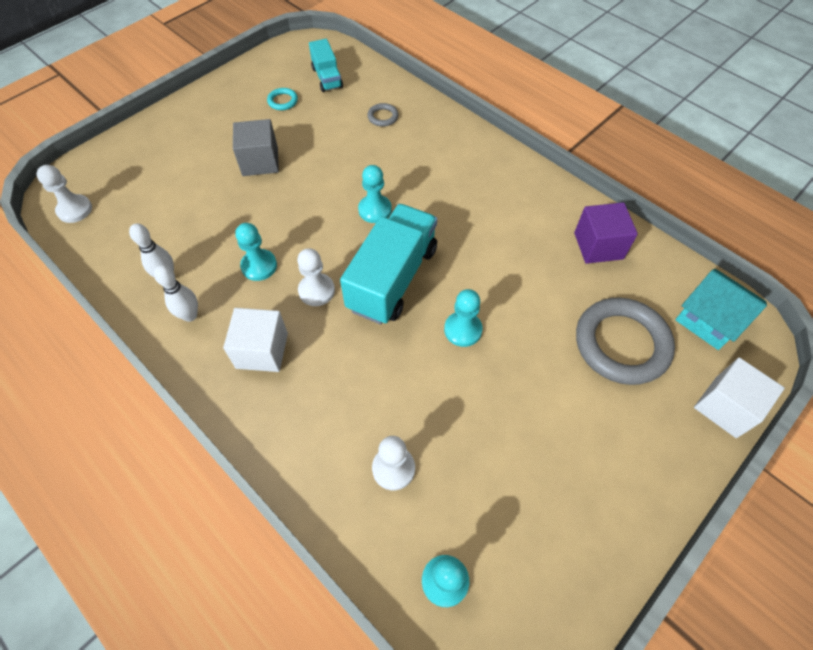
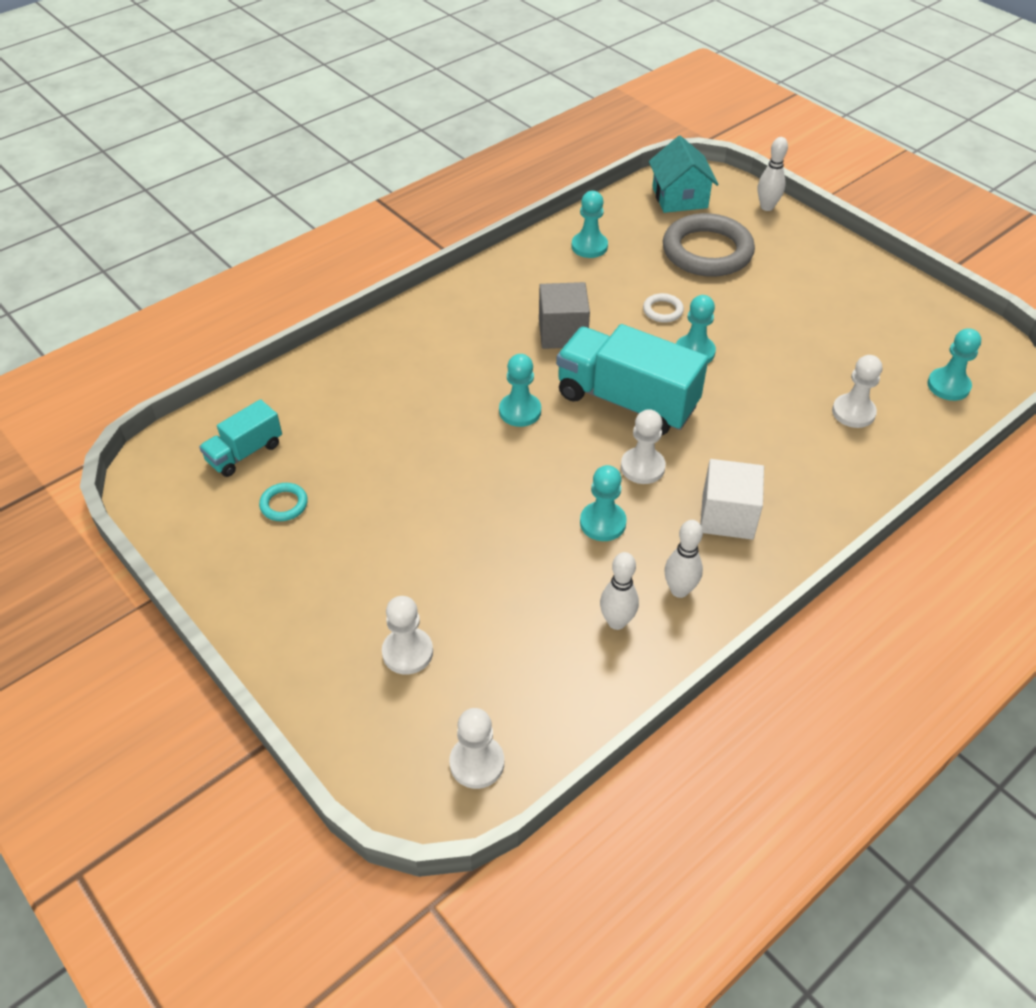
camera: 85 degrees left, 10 degrees down
grey cube [233,119,279,176] -> grey cube moved to [539,282,590,349]
turquoise truck [309,39,343,92] -> turquoise truck turned 150 degrees clockwise [199,399,282,477]
grey ring [367,103,399,127] -> none
purple cube [574,202,638,264] -> turquoise pawn [572,191,608,258]
turquoise house [675,269,767,350] -> turquoise house turned 60 degrees counterclockwise [649,136,719,213]
white cube [694,358,785,438] -> white bowling pin [758,137,788,211]
none -> white pawn [382,596,433,675]
none -> white ring [643,293,684,322]

